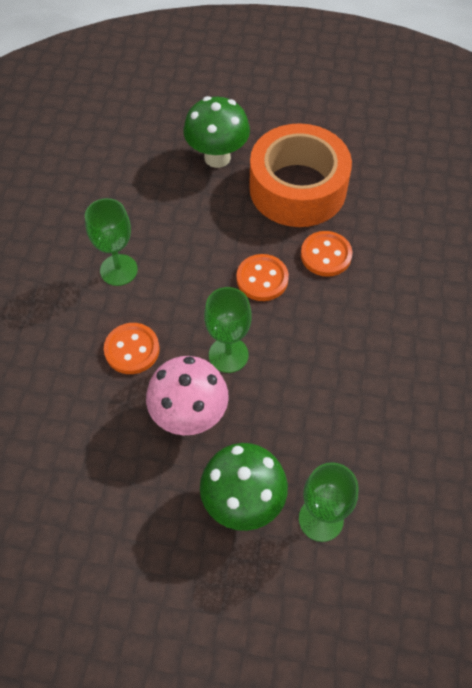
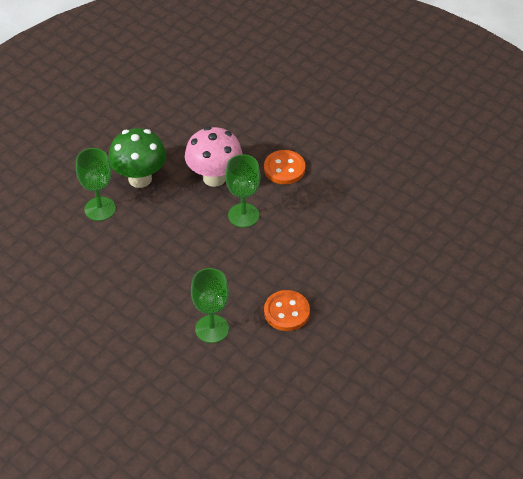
camera: 120 degrees right, 10 degrees down
green goblet [85,198,138,286] -> green goblet moved to [191,268,229,343]
green mushroom [183,96,250,168] -> none
orange button [237,254,289,301] -> none
orange tape [249,123,352,227] -> none

